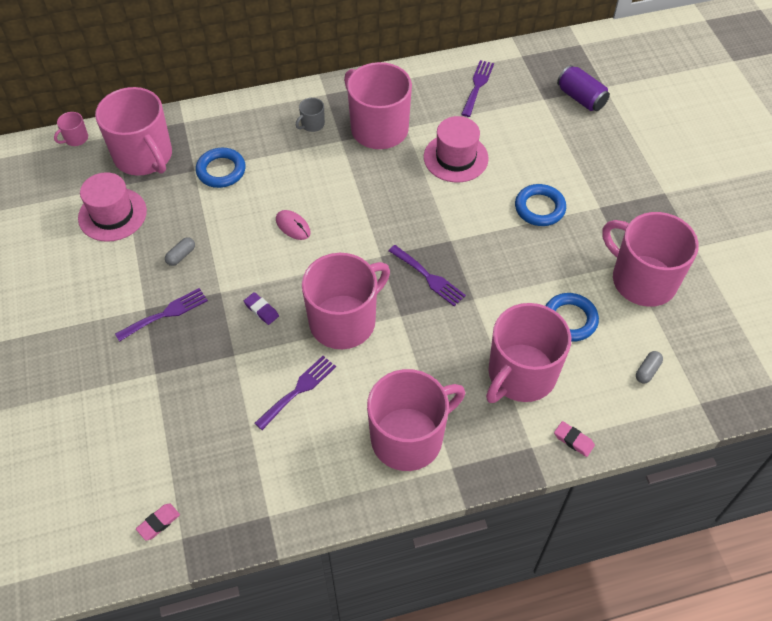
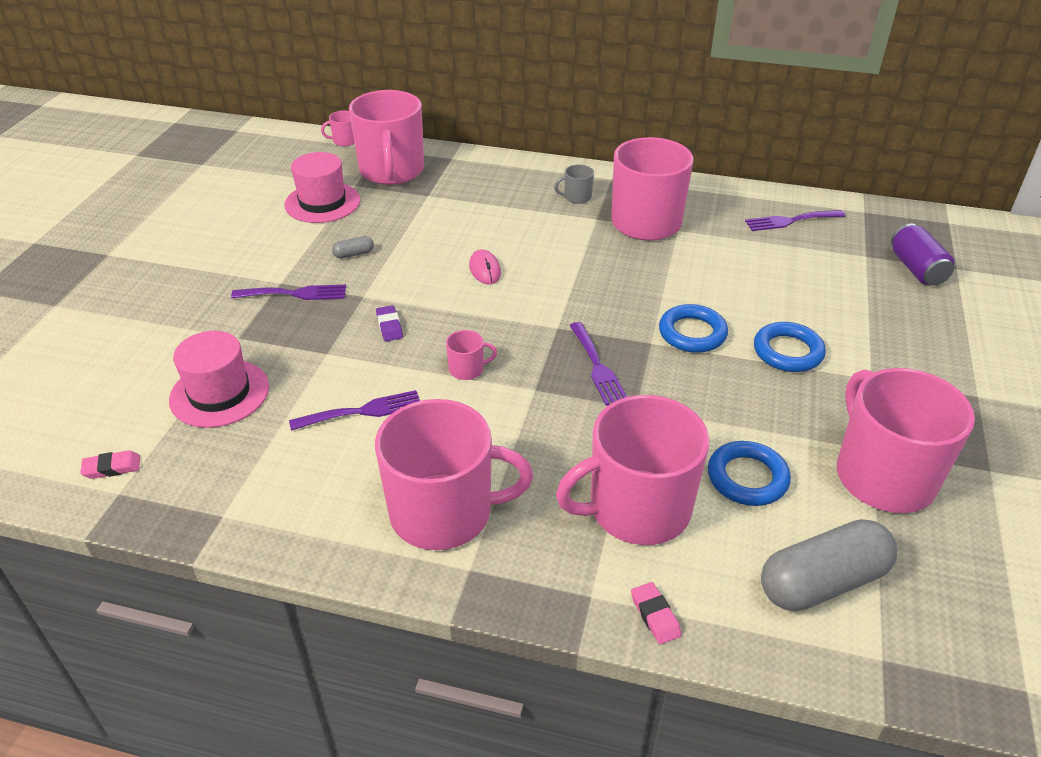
camera: 30 degrees right, 15 degrees down
blue ring [196,148,246,188] -> blue ring moved to [659,304,728,353]
pink mug [302,253,390,349] -> pink mug [446,330,497,380], size x0.40
pink hat [424,116,489,183] -> pink hat moved to [169,331,269,428]
purple fork [461,60,494,117] -> purple fork turned 150 degrees counterclockwise [745,210,845,231]
grey capsule [636,351,663,383] -> grey capsule [761,519,897,611], size x2.38

